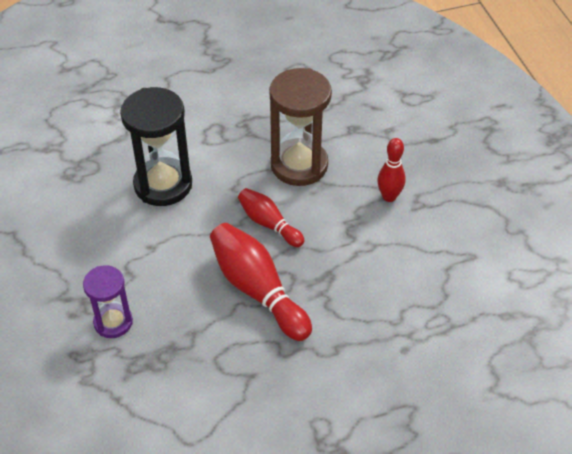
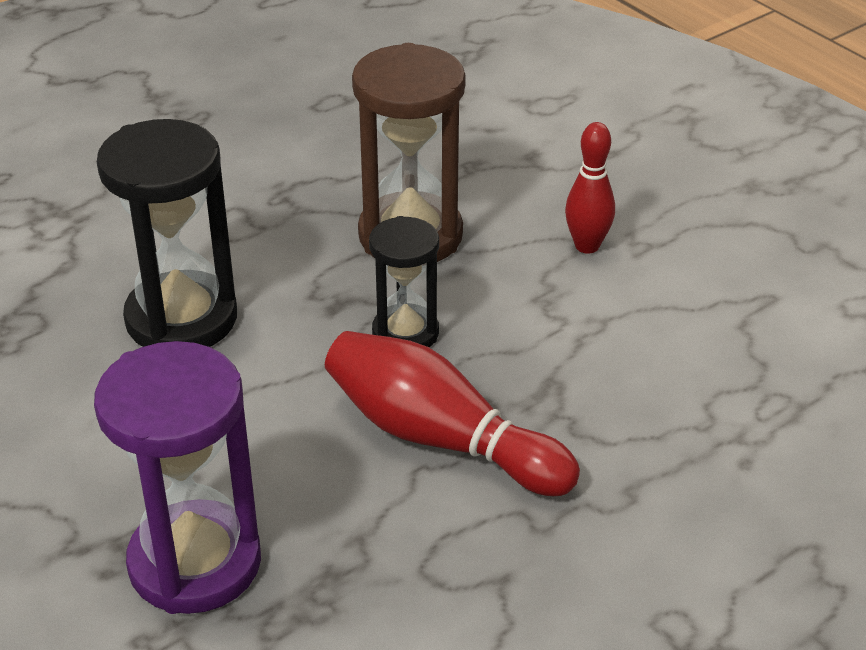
camera: 20 degrees left, 10 degrees down
purple hourglass [83,265,133,338] -> purple hourglass [94,341,261,614], size x1.69
red bowling pin [238,188,304,247] -> black hourglass [369,216,439,347]

